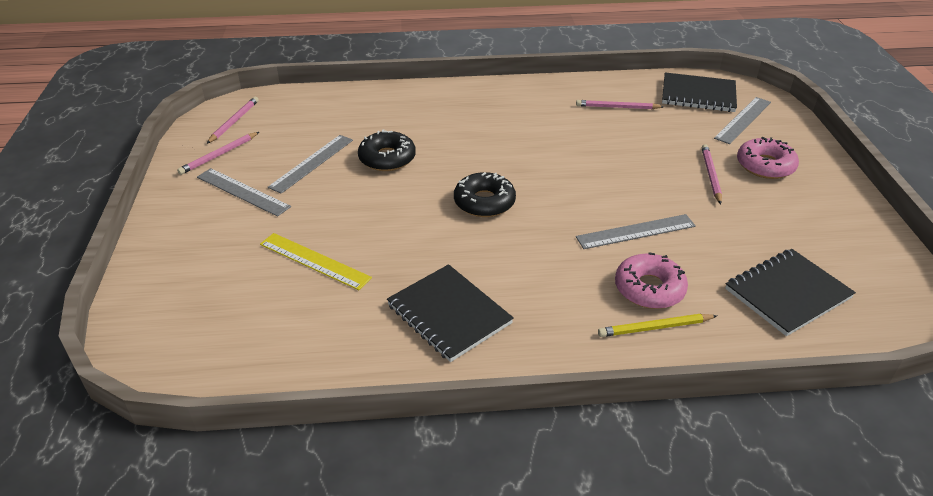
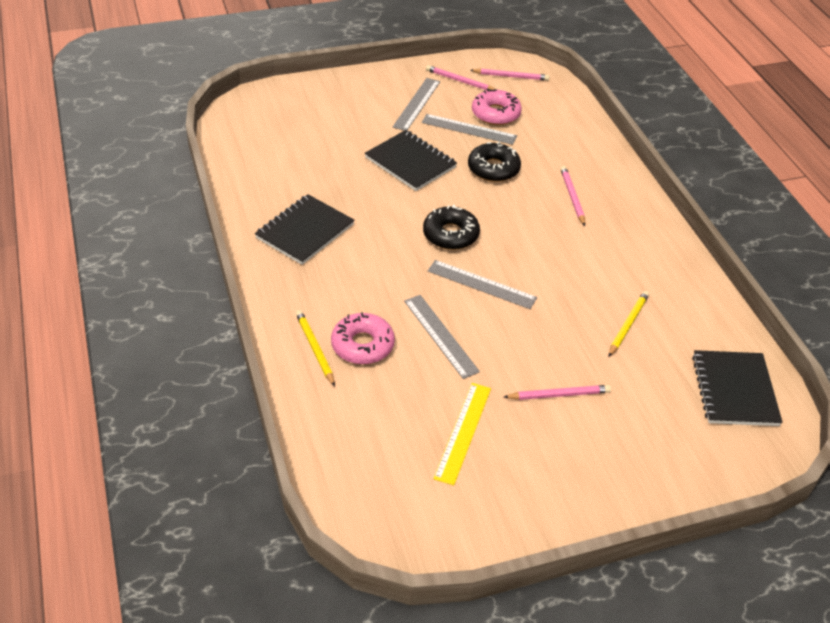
camera: 75 degrees right, 5 degrees up
yellow ruler [260,233,372,290] -> yellow ruler moved to [434,383,491,485]
pink pencil [576,100,664,109] -> pink pencil moved to [560,166,585,226]
grey ruler [714,97,771,144] -> grey ruler moved to [428,260,537,309]
black notebook [725,249,856,336] -> black notebook moved to [365,130,457,191]
pink donut [737,137,799,179] -> pink donut moved to [472,89,522,125]
none -> yellow pencil [609,291,649,356]

